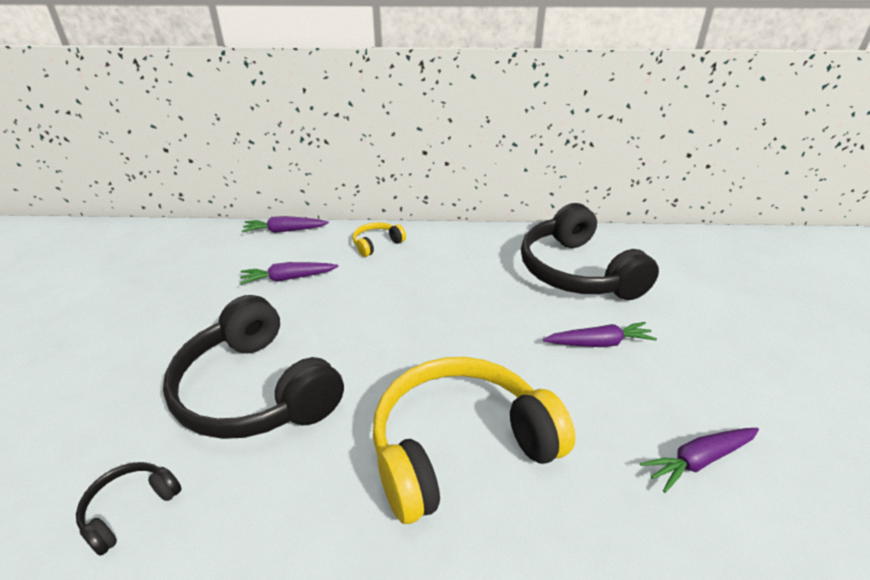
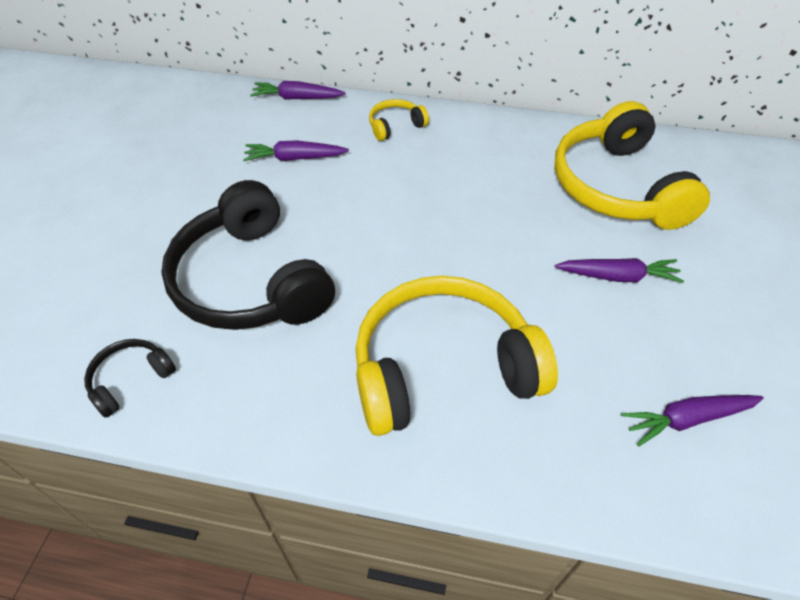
camera: 10 degrees right, 15 degrees up
black headphones [521,203,659,300] -> yellow headphones [554,101,710,230]

